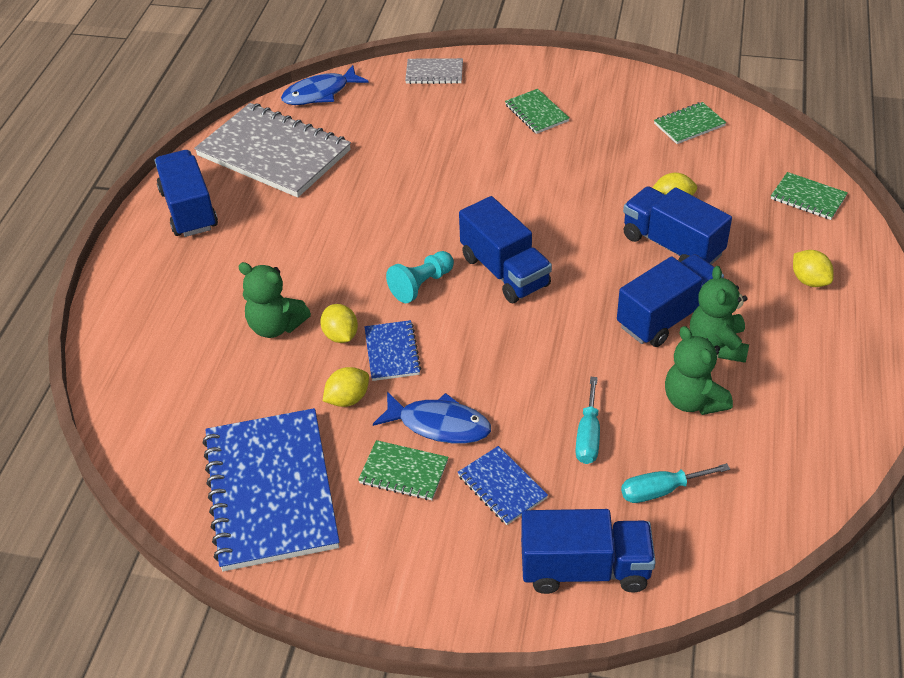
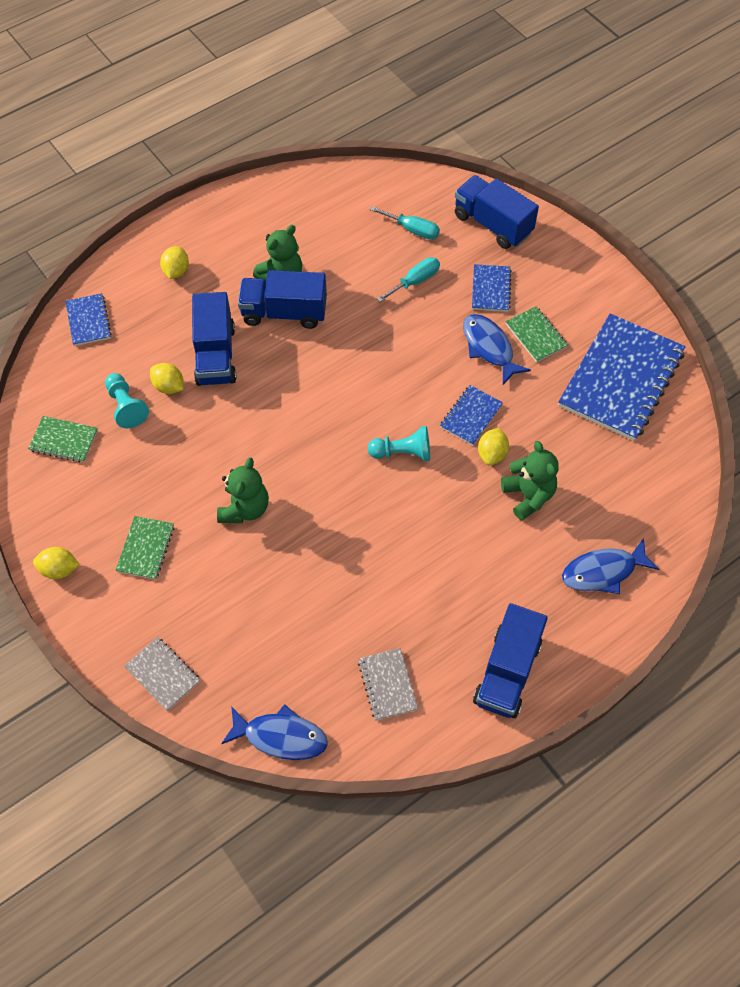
camera: 140 degrees left, 15 degrees up
grey notebook [194,103,351,198] -> grey notebook [358,648,418,721], size x0.46
yellow lemon [323,367,369,407] -> yellow lemon moved to [33,547,80,579]
blue truck [459,196,552,303] -> none
green teddy bear [665,326,733,415] -> green teddy bear moved to [217,458,269,523]
green notebook [771,172,848,220] -> blue notebook [65,293,112,346]
none -> turquoise pawn [105,373,149,428]
none -> blue fish [562,538,659,594]

